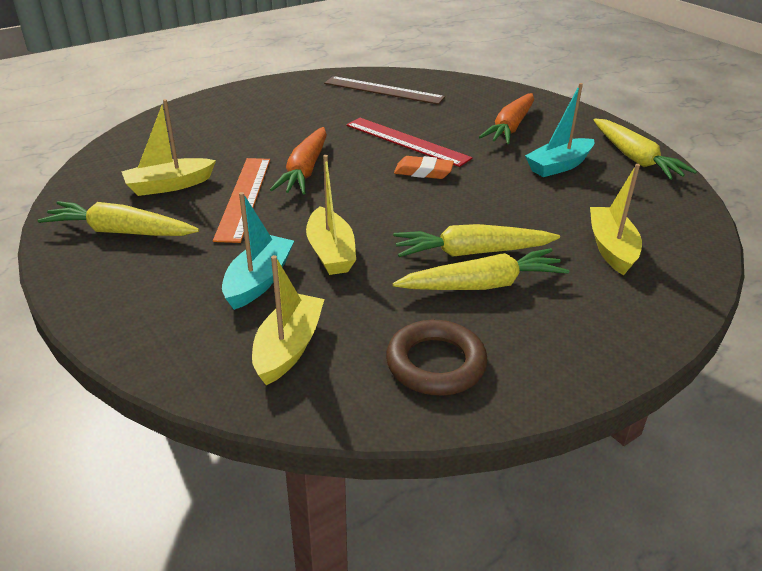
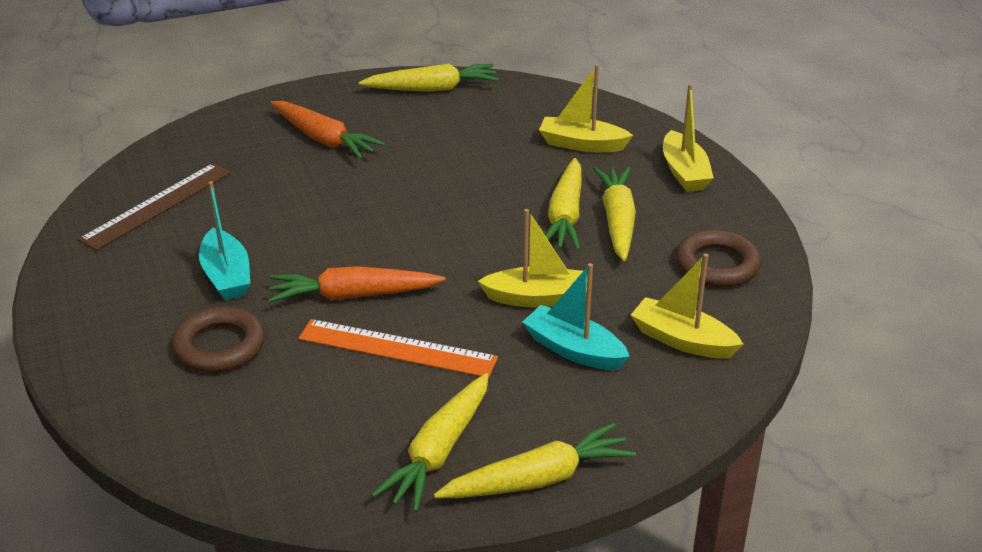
camera: 75 degrees left, 0 degrees up
yellow boat [121,99,216,196] -> yellow boat moved to [663,84,714,192]
orange carrot [270,127,327,194] -> orange carrot turned 150 degrees clockwise [268,266,445,303]
red ruler [346,118,473,167] -> none
orange eraser [394,156,454,179] -> none
turquoise boat [525,83,594,177] -> turquoise boat moved to [199,181,250,300]
none -> brown ring [172,307,265,373]
none -> yellow carrot [434,423,636,498]

